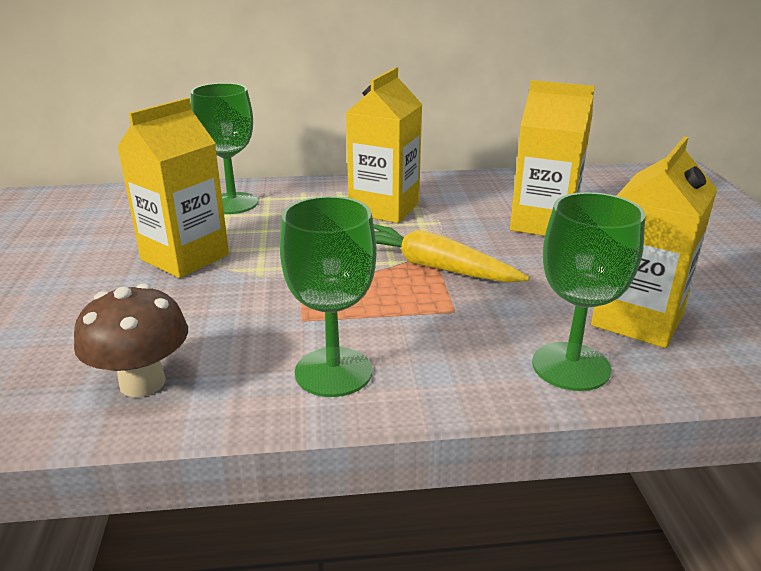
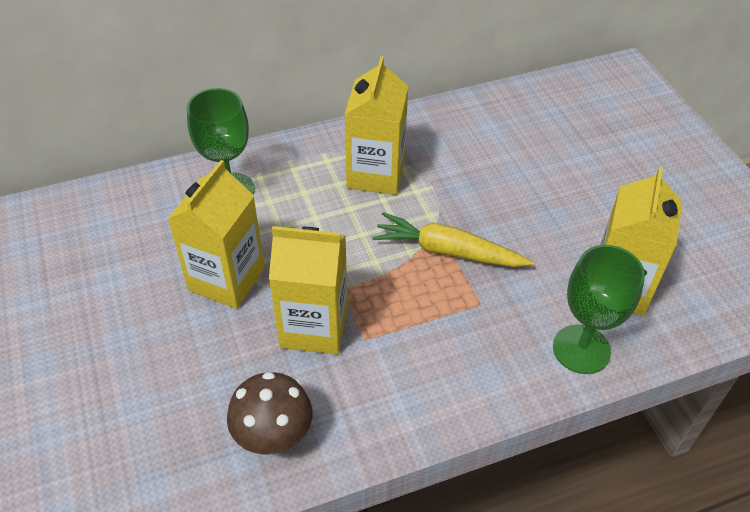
camera: 15 degrees left, 20 degrees up
green goblet [280,196,377,397] -> none
yellow carton [510,80,595,236] -> yellow carton moved to [269,226,348,354]

